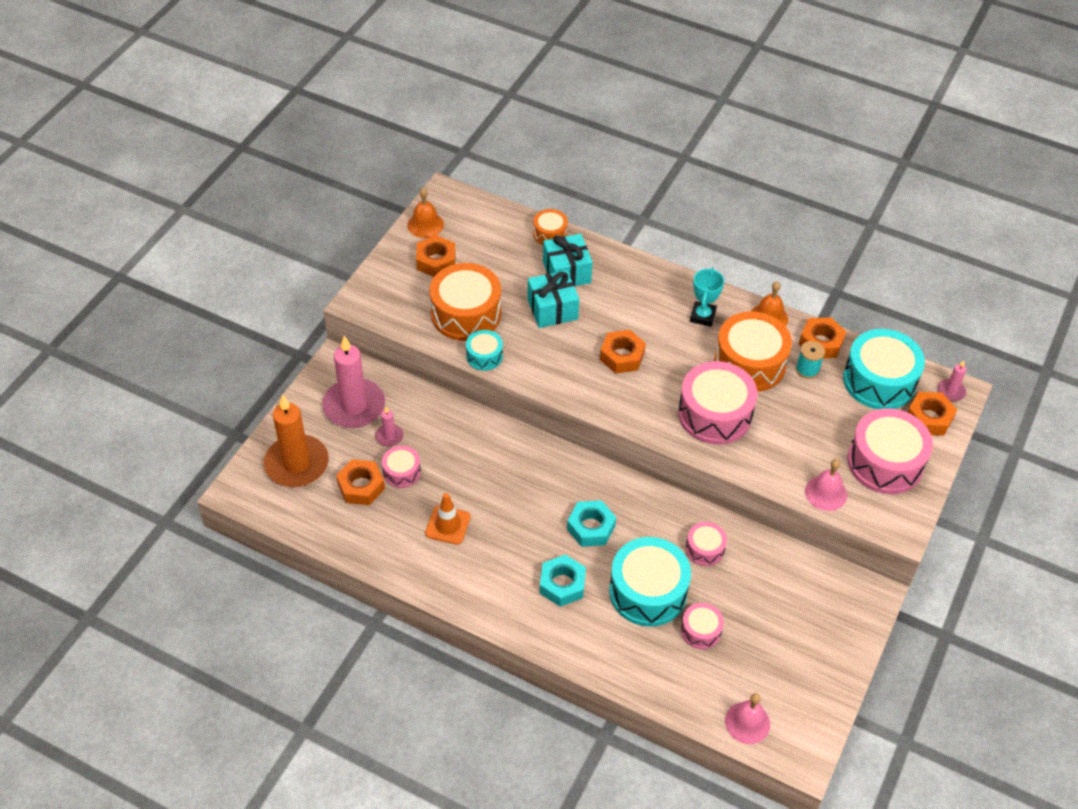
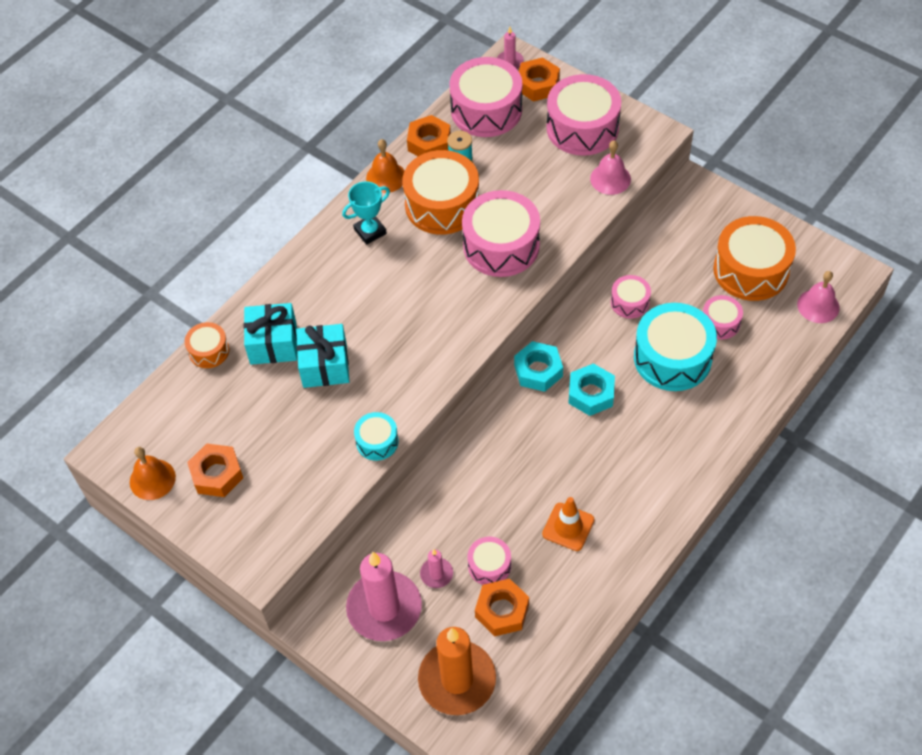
camera: 75 degrees left, 5 degrees up
orange drum [429,263,501,341] -> orange drum moved to [713,216,796,301]
turquoise nut [540,554,586,607] -> turquoise nut moved to [514,341,563,392]
orange nut [600,330,646,374] -> none
turquoise trophy [690,268,724,326] -> turquoise trophy turned 60 degrees counterclockwise [342,181,390,245]
turquoise drum [843,329,925,409] -> pink drum [449,57,522,137]

